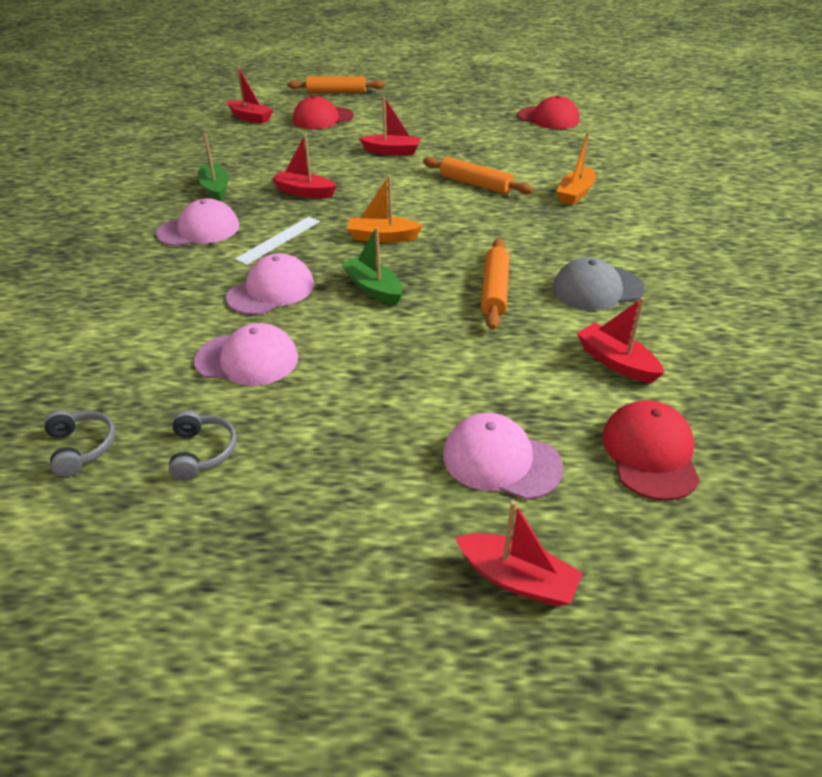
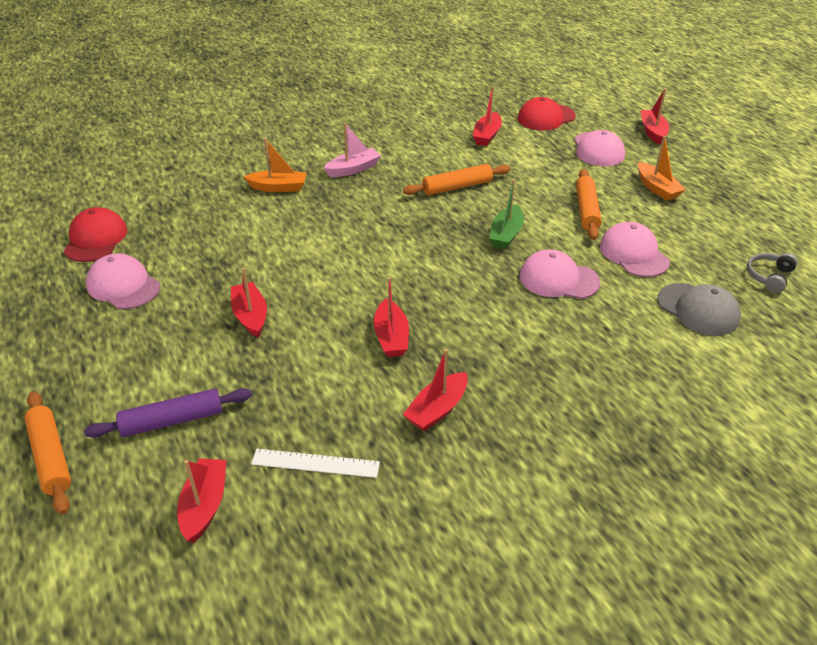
camera: 120 degrees left, 0 degrees up
pink cap [156,198,240,246] -> pink cap moved to [86,254,160,309]
grey headphones [169,410,237,481] -> none
green boat [198,134,229,201] -> red boat [403,349,468,431]
white ruler [235,217,320,265] -> white ruler moved to [251,449,380,478]
red cap [293,96,354,129] -> purple rolling pin [84,388,252,438]
orange boat [347,175,423,243] -> orange boat moved to [638,136,686,201]
orange rolling pin [423,157,533,194] -> orange rolling pin moved to [576,169,602,240]
grey cap [553,257,645,311] -> grey cap moved to [657,283,741,336]
none -> pink boat [324,123,381,177]

